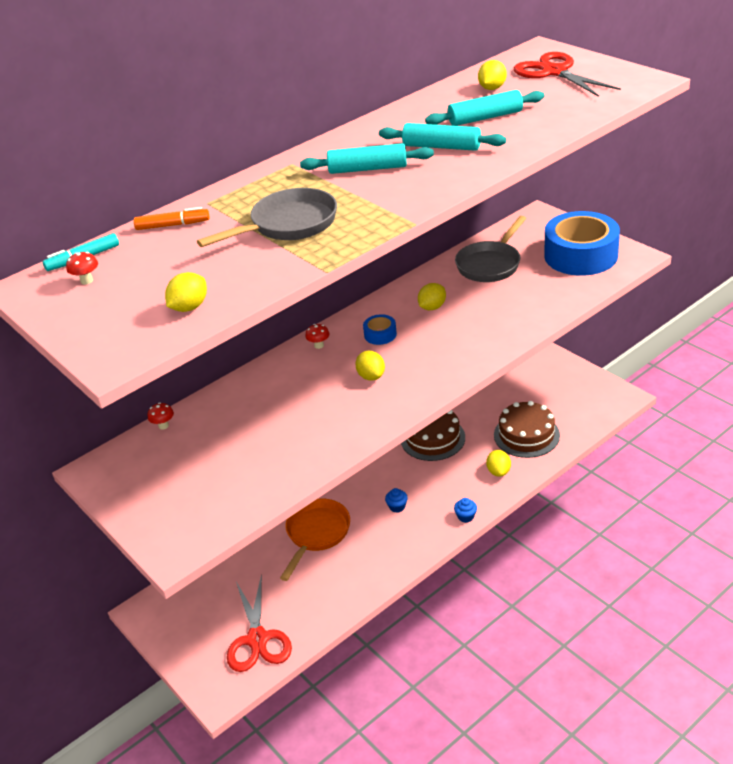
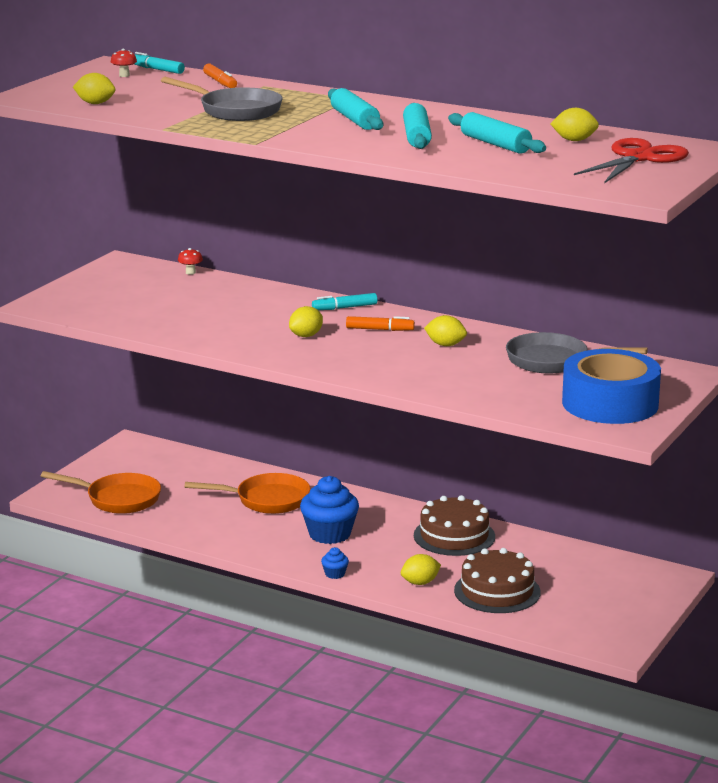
camera: 65 degrees right, 15 degrees down
red scissors [227,574,292,672] -> orange pan [41,471,161,514]
red mushroom [305,324,330,349] -> turquoise marker [312,293,377,310]
blue tape [363,314,397,345] -> orange marker [346,316,415,331]
blue cupcake [385,488,408,513] -> blue cupcake [300,476,359,544], size x2.23

